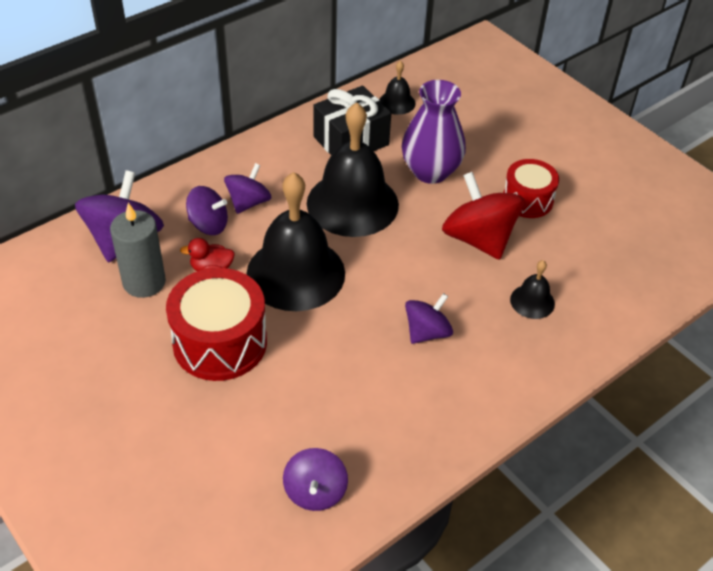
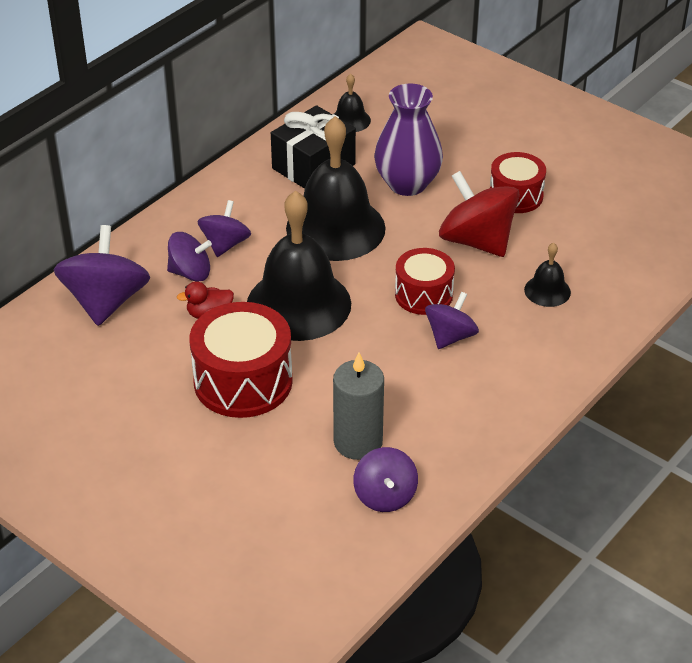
camera: 10 degrees left, 5 degrees down
grey candle [110,203,166,298] -> grey candle moved to [333,352,384,460]
none -> red drum [395,248,455,315]

